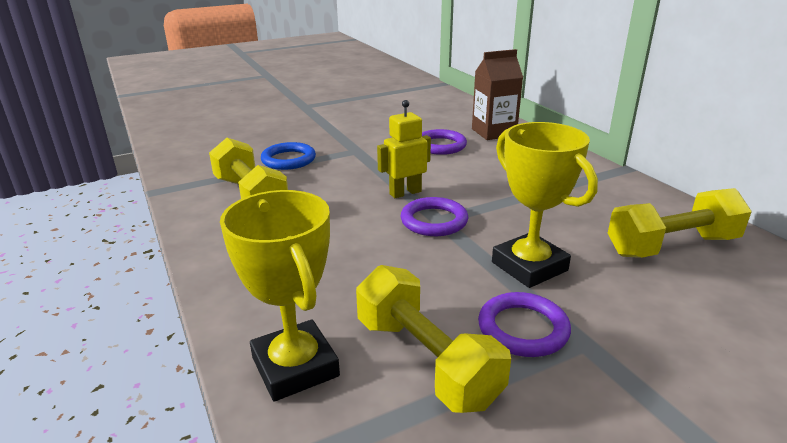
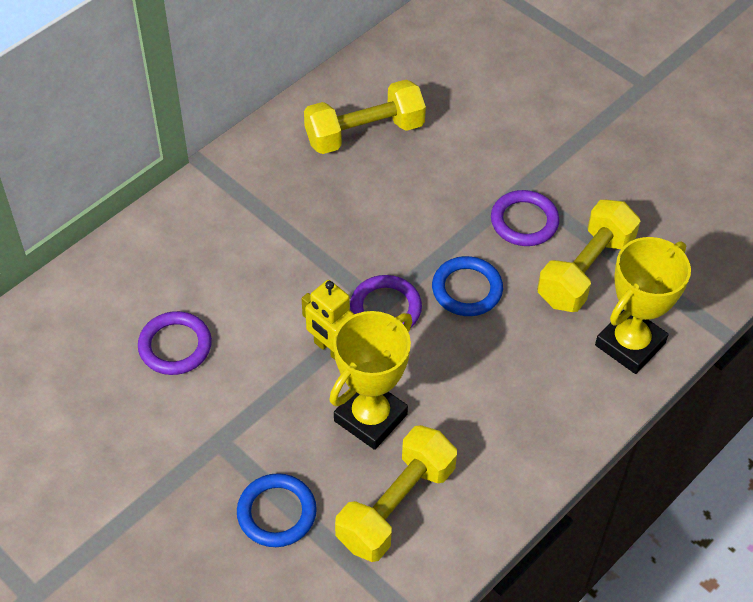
camera: 110 degrees left, 25 degrees up
brown carton [472,49,523,140] -> none
yellow trophy [492,122,598,288] -> yellow trophy moved to [329,311,412,450]
yellow dumbbell [608,188,752,258] -> yellow dumbbell turned 75 degrees counterclockwise [304,79,426,154]
none -> blue ring [432,256,503,316]

